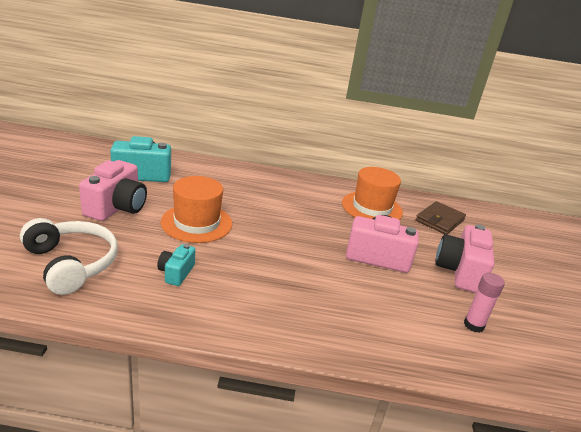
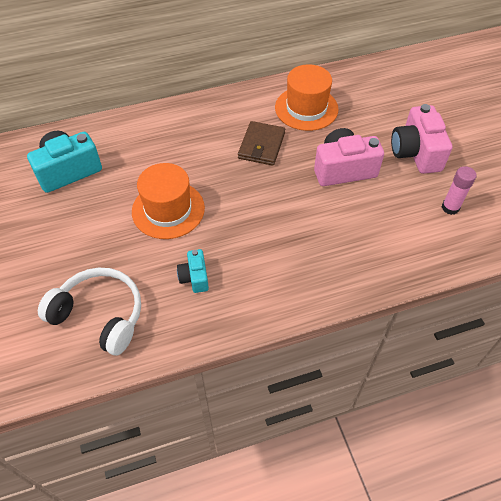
camera: 20 degrees left, 25 degrees up
pink camera [79,160,147,221] -> none
brown wallet [415,201,466,235] -> brown wallet moved to [238,121,285,166]

